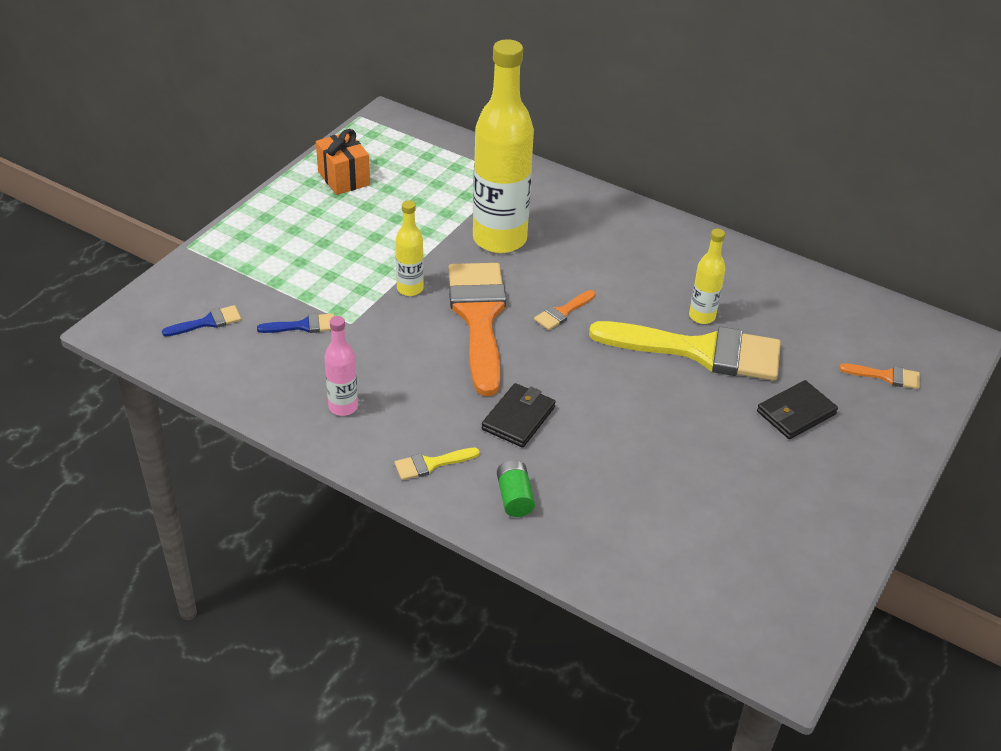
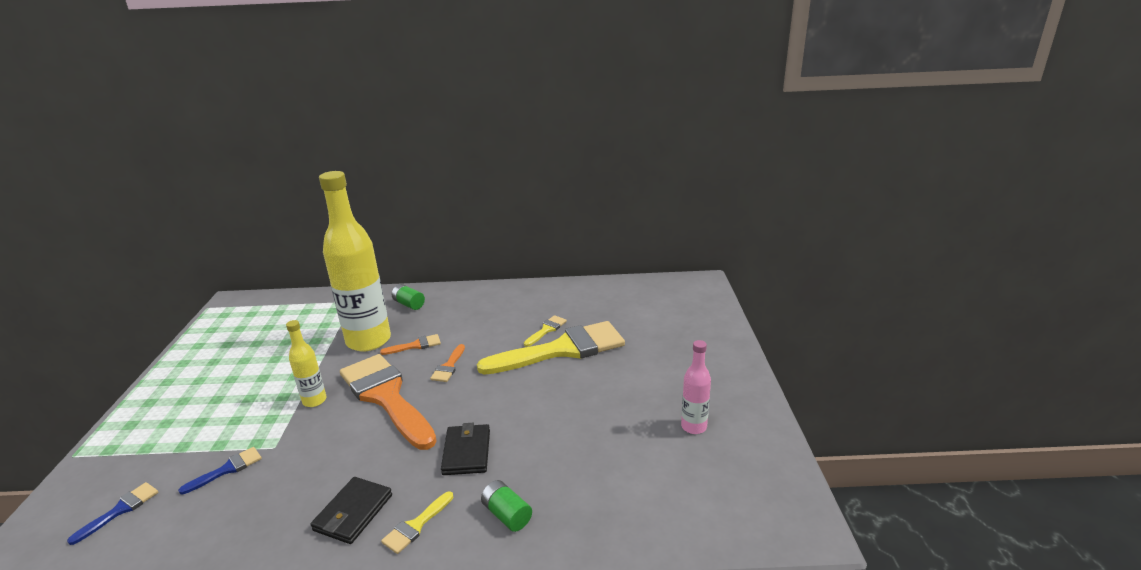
camera: 30 degrees left, 15 degrees down
orange gift [316,129,370,195] -> none
pink bottle [324,316,358,416] -> pink bottle moved to [681,340,711,434]
yellow bottle [689,229,726,324] -> yellow brush [524,315,567,347]
black wallet [757,380,838,439] -> black wallet moved to [311,477,392,544]
orange brush [839,363,920,389] -> orange brush moved to [380,334,441,355]
none -> green battery [392,284,425,310]

